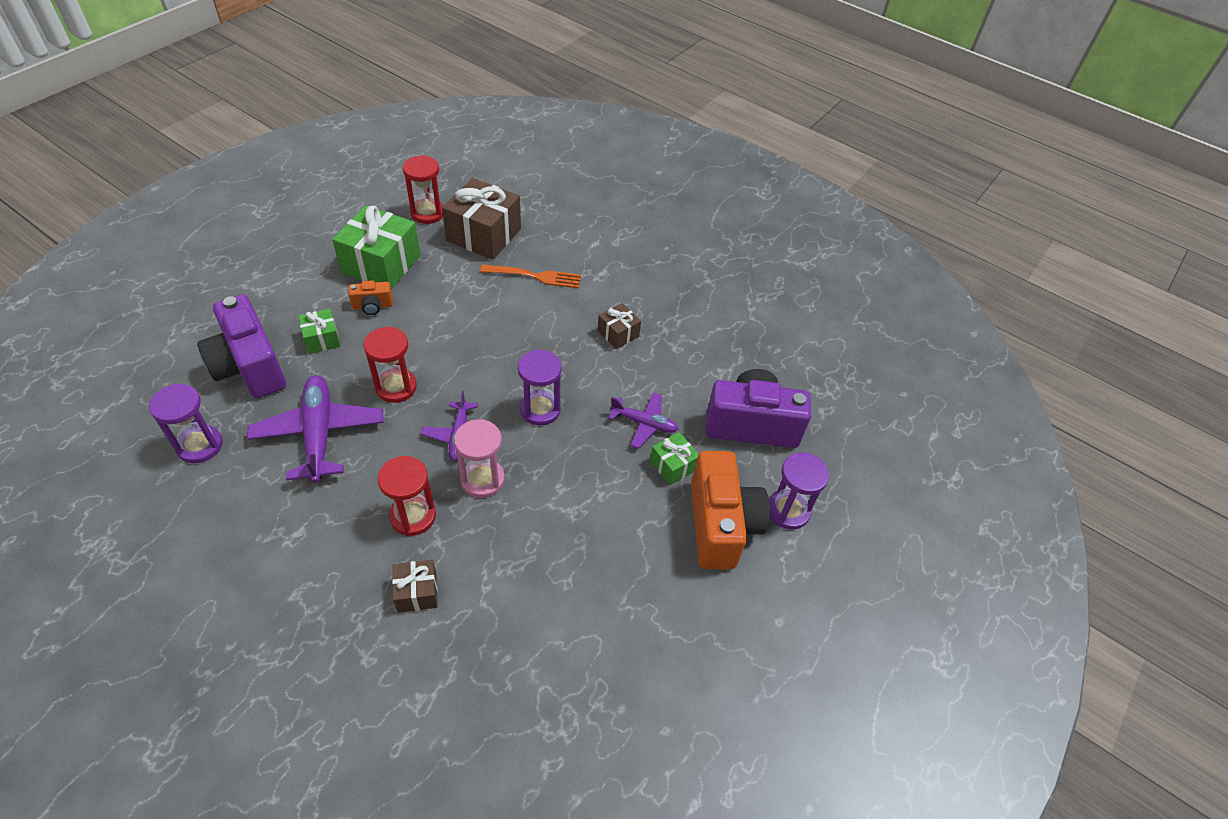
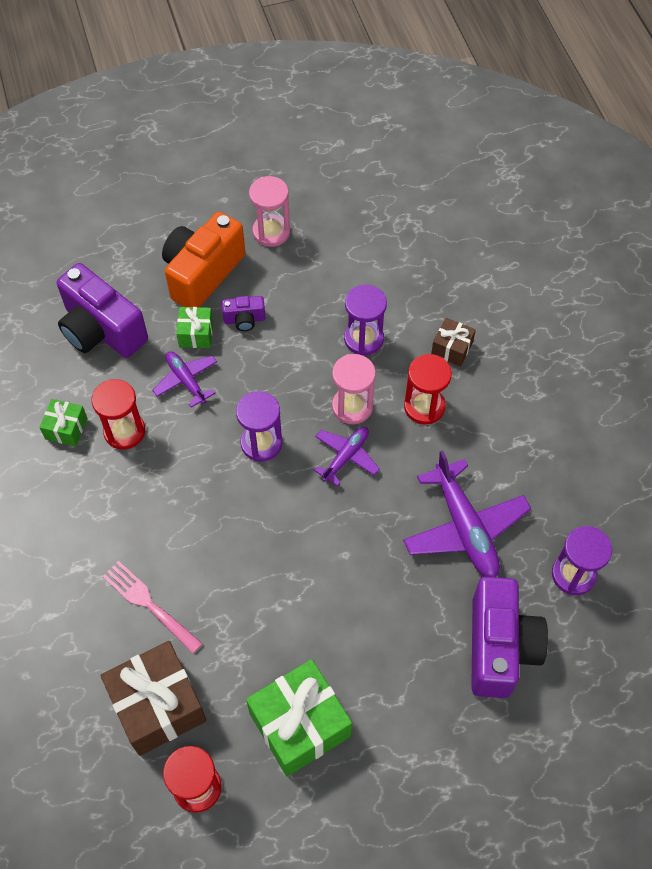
camera: 140 degrees left, 10 degrees up
purple plane [247,375,384,483] -> purple plane turned 45 degrees counterclockwise [403,450,531,577]
green gift [298,309,341,354] -> green gift moved to [40,399,87,447]
orange camera [348,280,393,315] -> none
red hourglass [364,326,417,403] -> red hourglass moved to [91,379,145,449]
orange fork [480,264,581,288] -> pink fork [102,561,203,654]
brown gift [598,303,641,349] -> none
purple hourglass [769,452,829,530] -> purple hourglass moved to [344,285,387,355]
none -> purple camera [221,296,265,331]
none -> pink hourglass [249,176,290,247]

